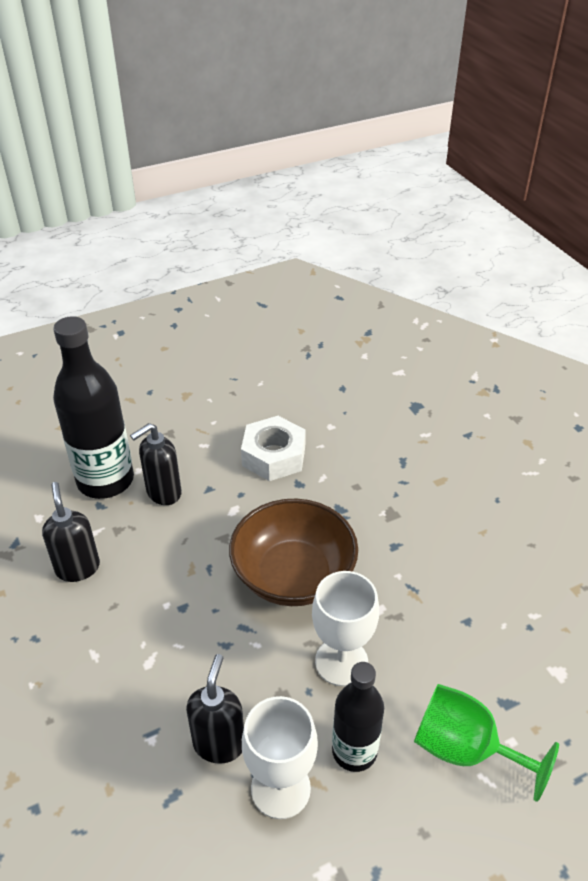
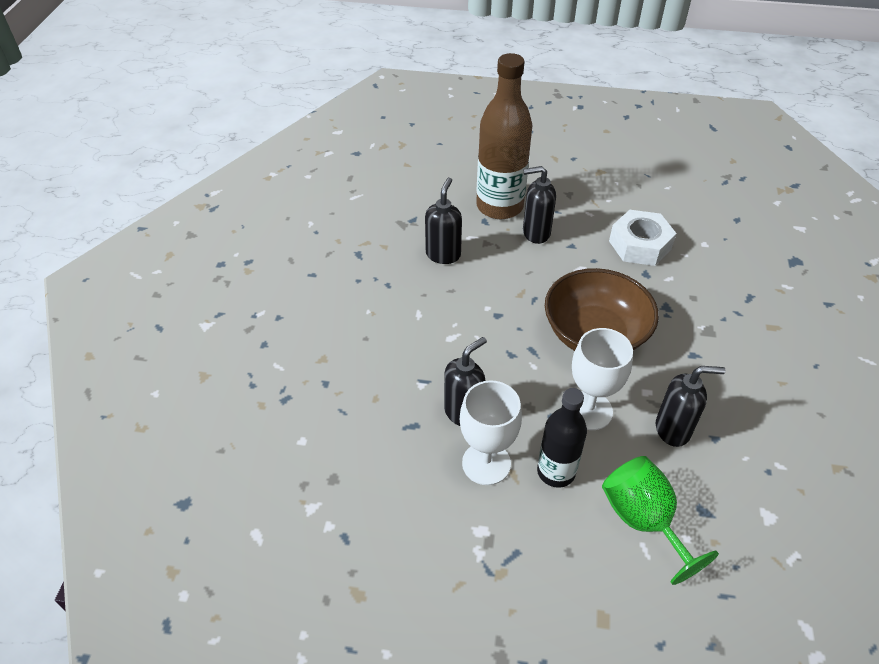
camera: 35 degrees right, 5 degrees up
black bottle [53,316,134,499] -> brown bottle [476,53,532,219]
none -> black soap dispenser [656,366,726,447]

